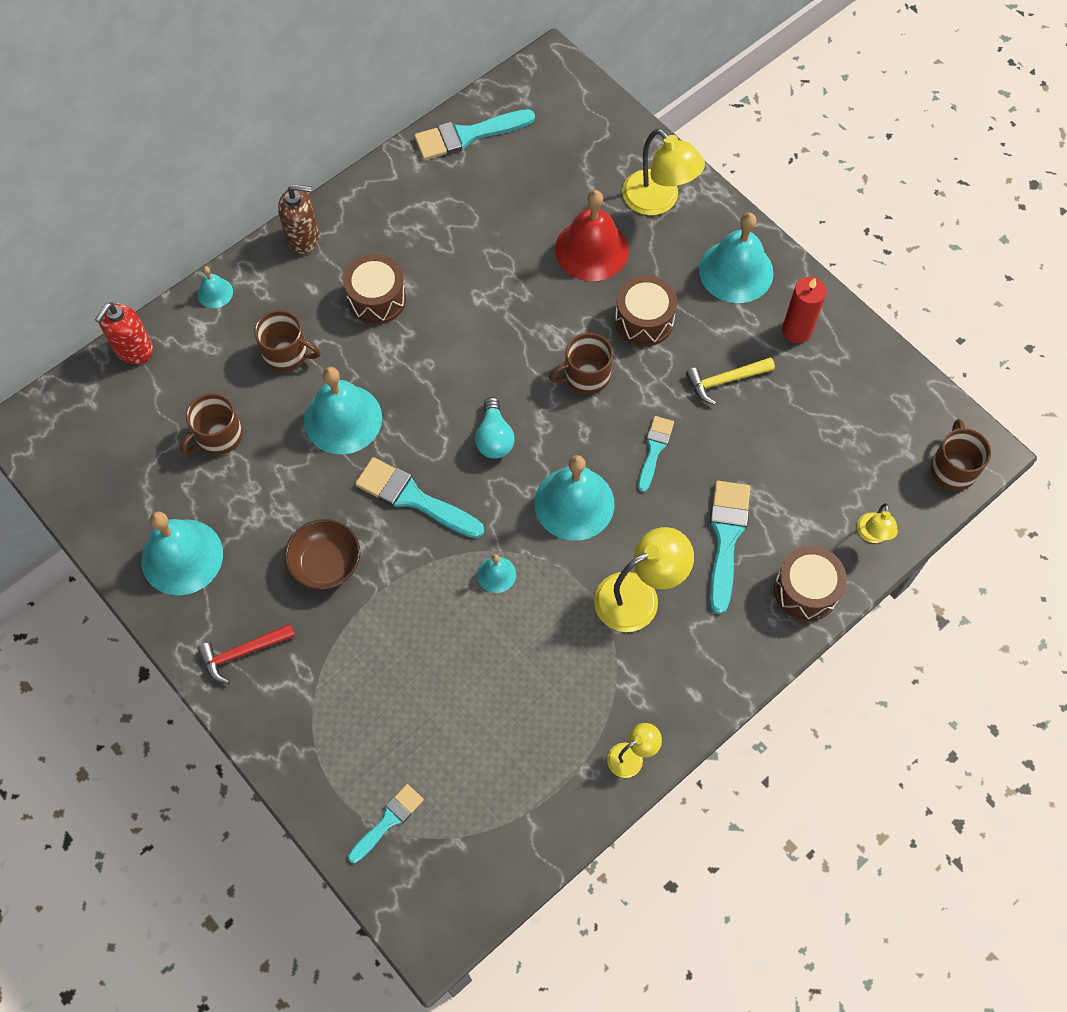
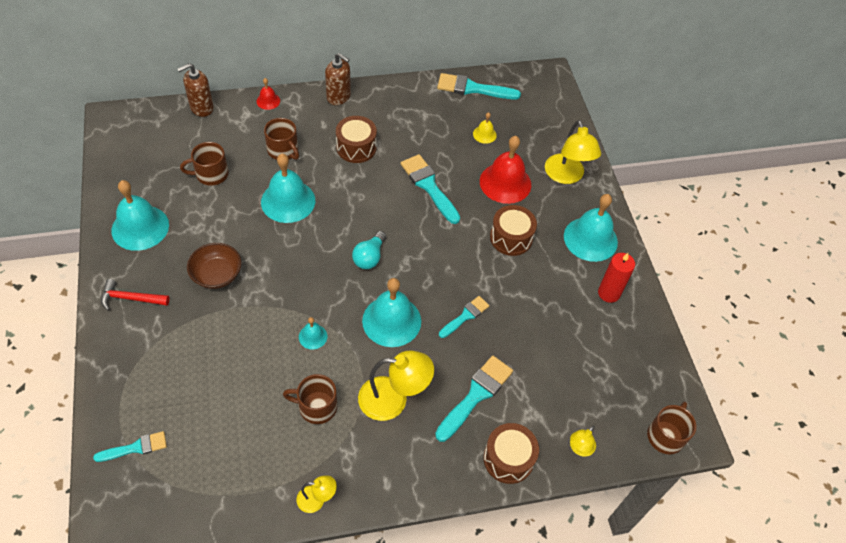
camera: 25 degrees right, 10 degrees down
red soap dispenser [95,302,153,364] -> brown soap dispenser [178,63,214,117]
turquoise bell [197,266,233,308] -> red bell [256,78,280,110]
turquoise brush [355,457,484,538] -> turquoise brush moved to [401,154,460,224]
brown mug [549,333,613,394] -> brown mug moved to [283,374,337,424]
yellow hammer [686,357,775,405] -> none
none -> yellow bell [473,112,497,144]

